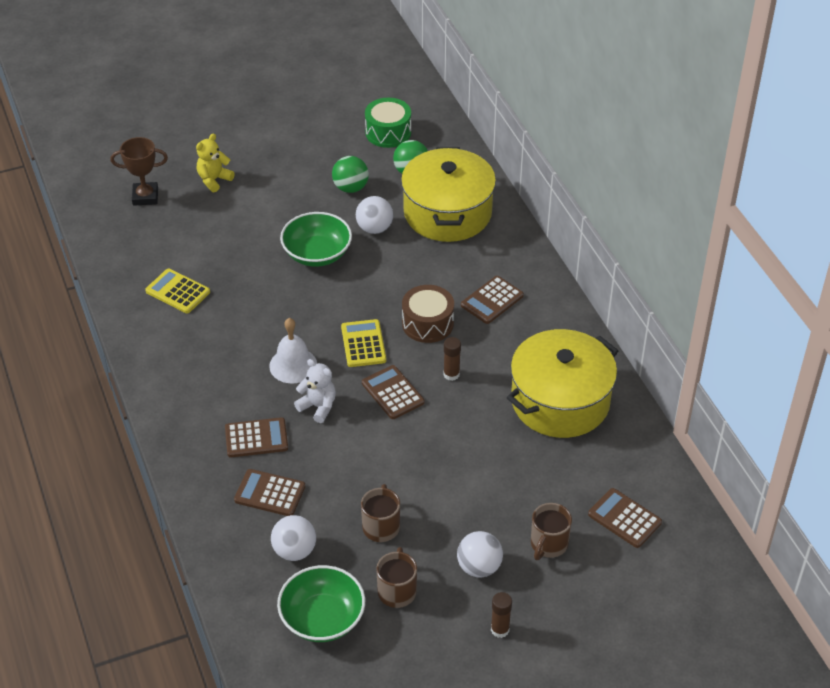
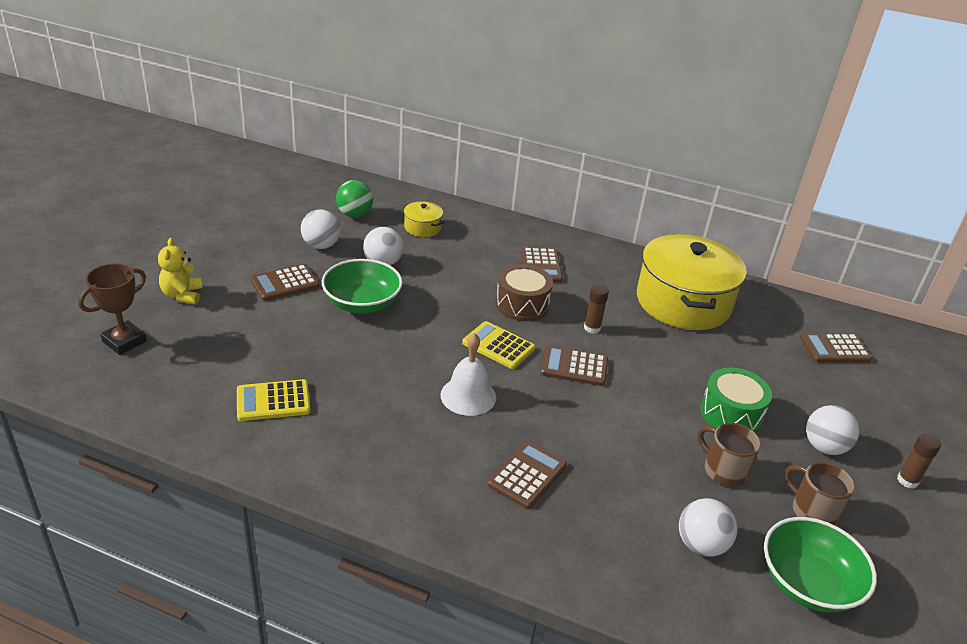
camera: 50 degrees left, 10 degrees down
brown calculator [234,469,305,516] -> brown calculator moved to [251,264,320,301]
white teddy bear [294,359,336,423] -> none
green ball [332,156,369,193] -> white ball [301,209,341,249]
green drum [365,98,411,148] -> green drum moved to [700,368,772,432]
yellow pot [401,147,496,242] -> yellow pot [404,201,444,237], size x0.42
brown mug [531,503,572,560] -> none

